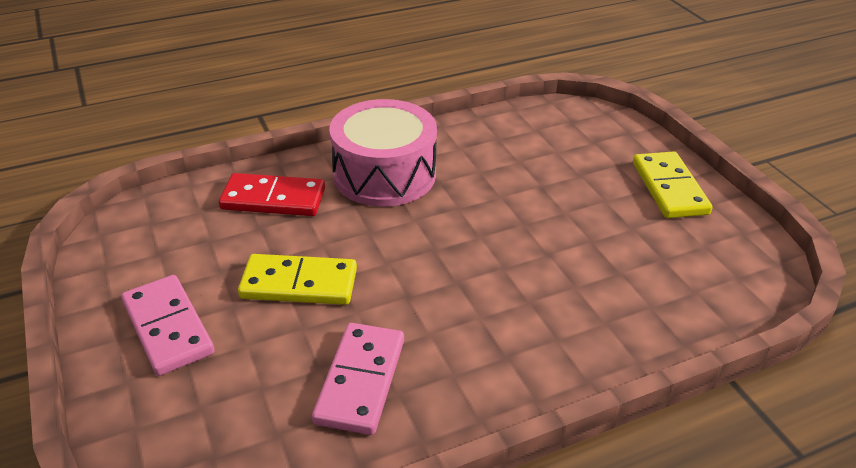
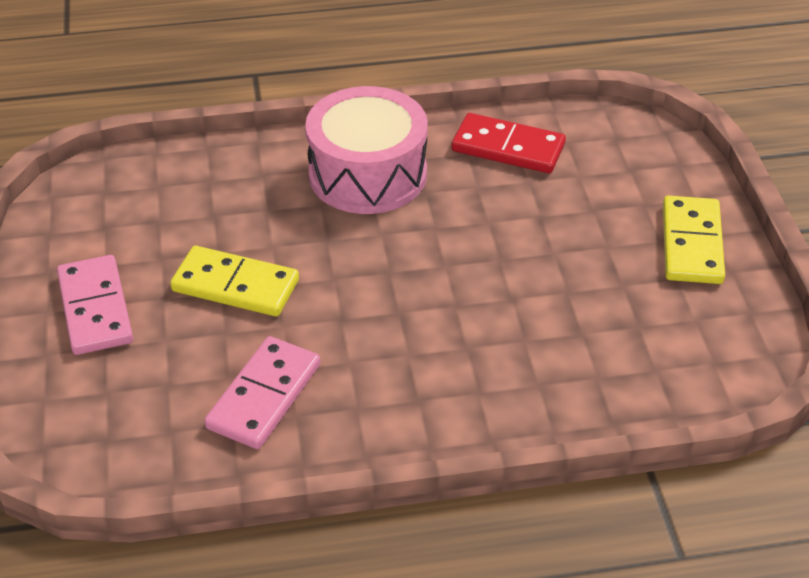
camera: 15 degrees right, 5 degrees up
red domino [219,173,325,216] -> red domino moved to [452,113,566,173]

